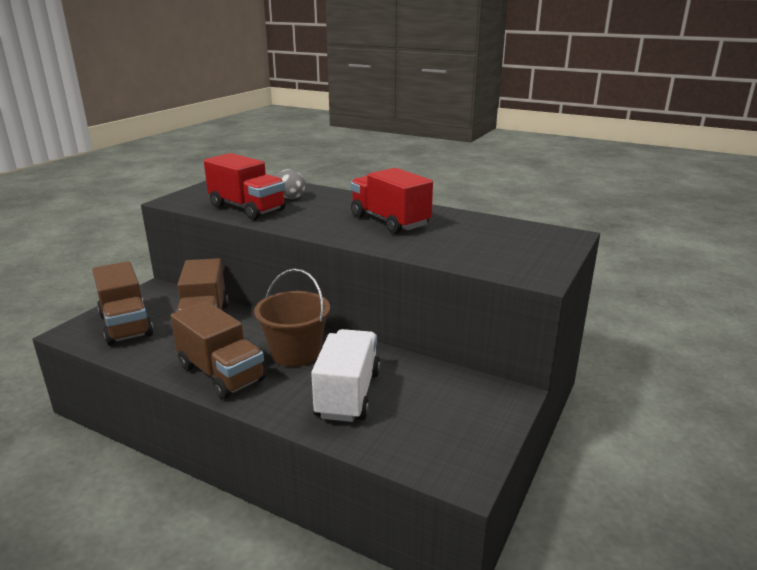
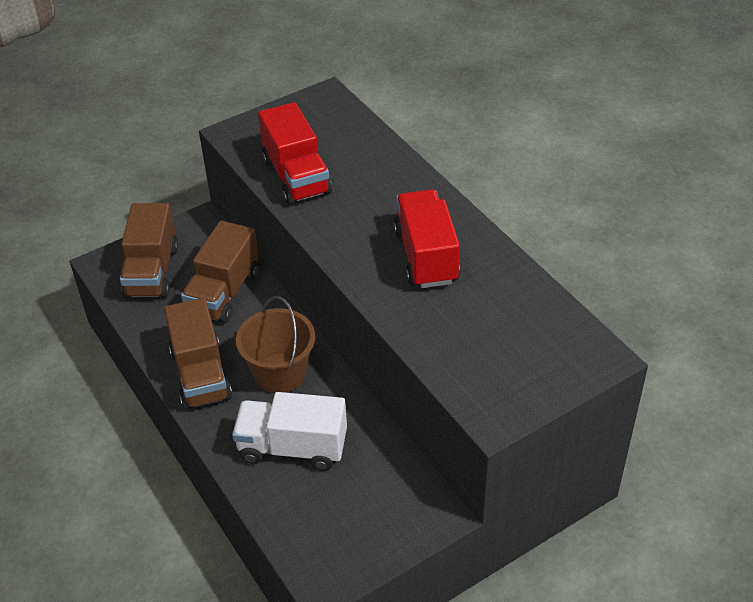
camera: 30 degrees right, 20 degrees up
grey egg [275,169,306,199] -> none
white truck [311,329,380,422] -> white truck turned 120 degrees counterclockwise [232,392,347,471]

